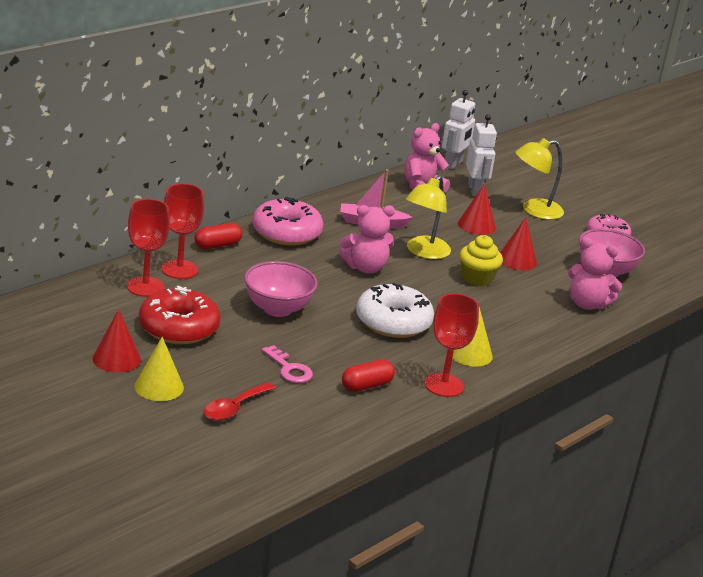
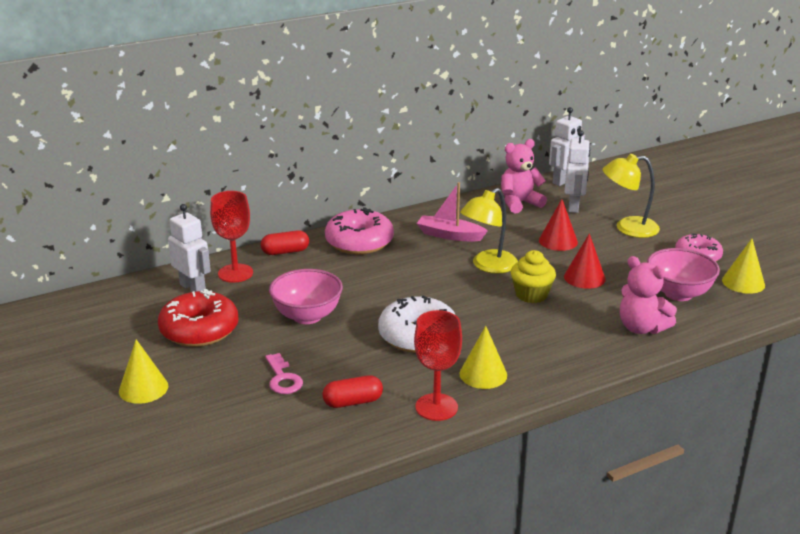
camera: 20 degrees right, 0 degrees up
red cone [92,309,141,373] -> none
red goblet [127,199,170,297] -> white robot [168,204,211,292]
red spoon [204,382,276,421] -> none
pink teddy bear [339,205,395,274] -> none
none -> yellow cone [722,239,765,294]

